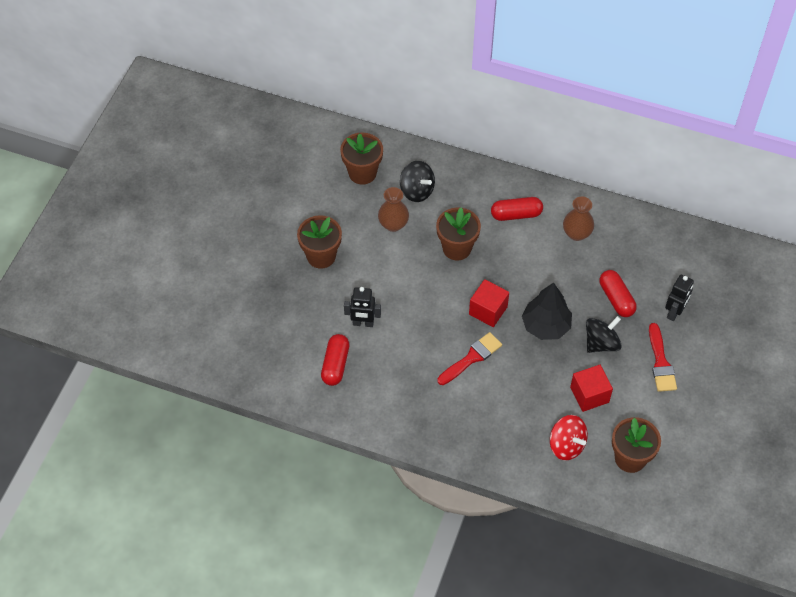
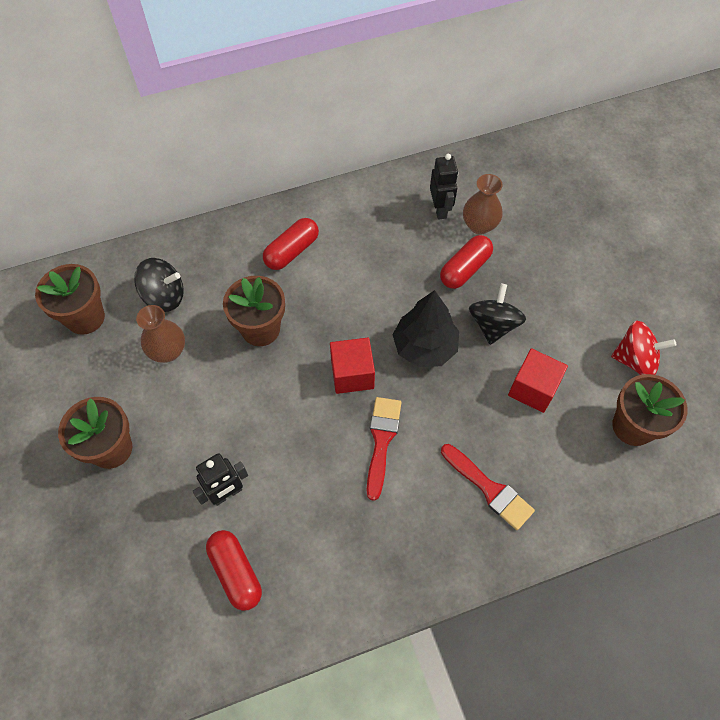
camera: 40 degrees left, 5 degrees up
red spinning top [550,415,588,461] -> red spinning top moved to [611,321,676,375]
brown vase [563,197,594,241] -> brown vase moved to [463,174,503,235]
red capsule [599,270,637,317] -> red capsule turned 75 degrees counterclockwise [440,235,493,289]
red brush [649,323,677,392] -> red brush moved to [441,444,535,530]
black robot [665,275,694,321] -> black robot moved to [430,154,458,220]

